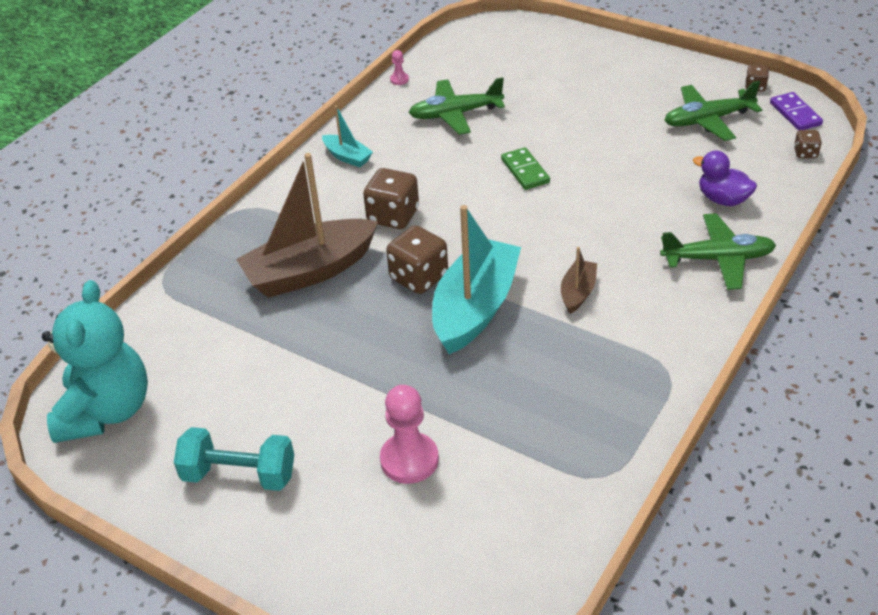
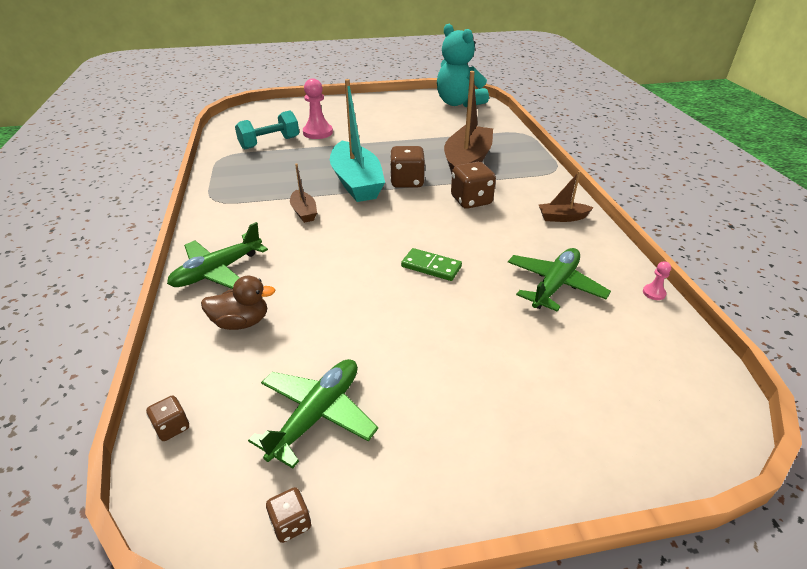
camera: 135 degrees right, 5 degrees down
turquoise dumbbell [174,427,294,491] -> turquoise dumbbell moved to [235,110,299,149]
turquoise boat [322,106,373,167] -> brown boat [539,171,594,222]
purple duck [693,151,757,206] -> brown duck [201,276,276,330]
purple domino [770,92,823,131] -> none

